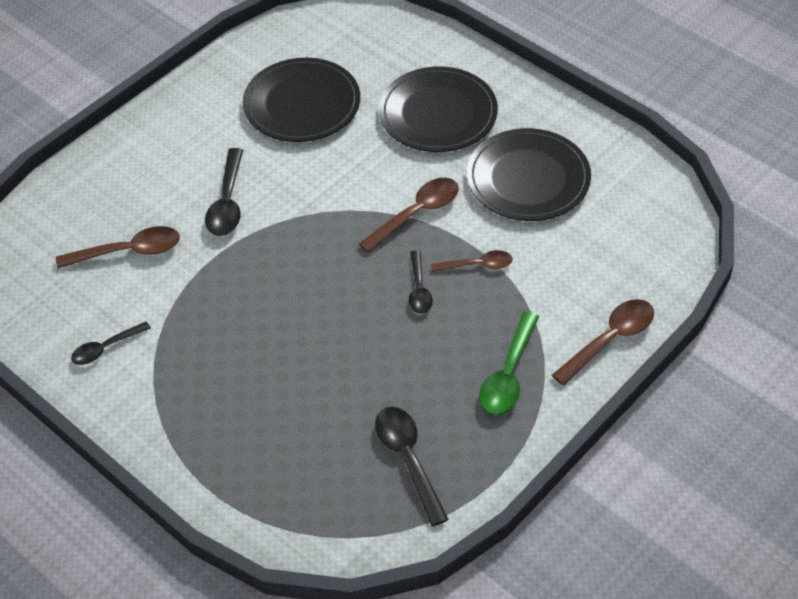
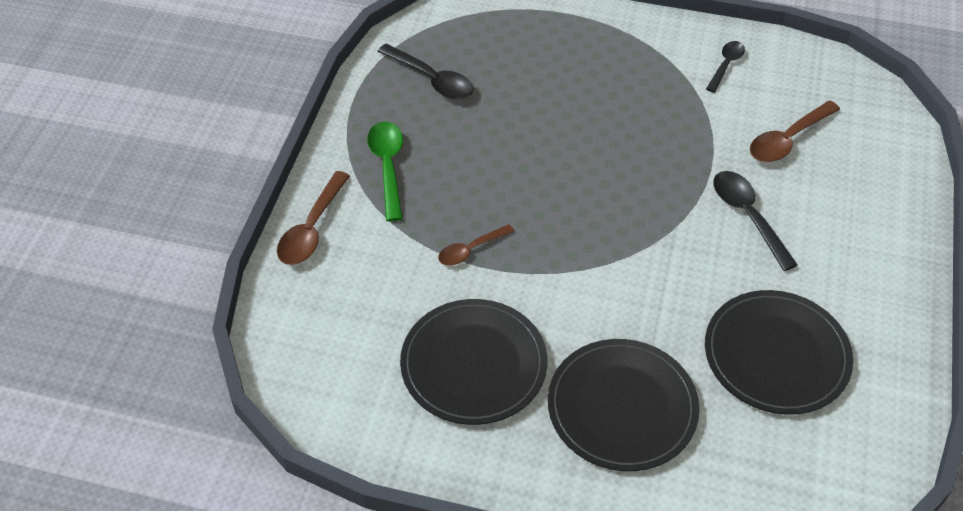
camera: 150 degrees right, 0 degrees up
brown spoon [359,178,459,253] -> none
black spoon [409,250,433,313] -> none

